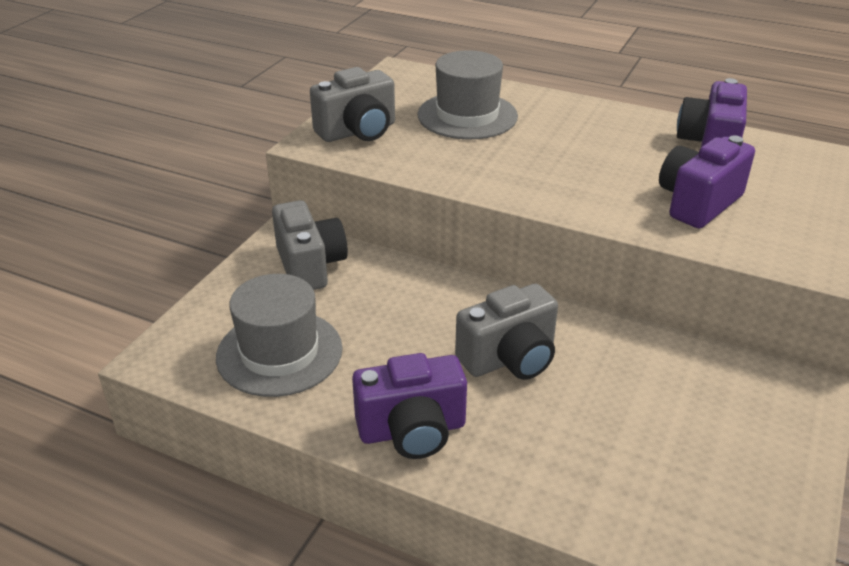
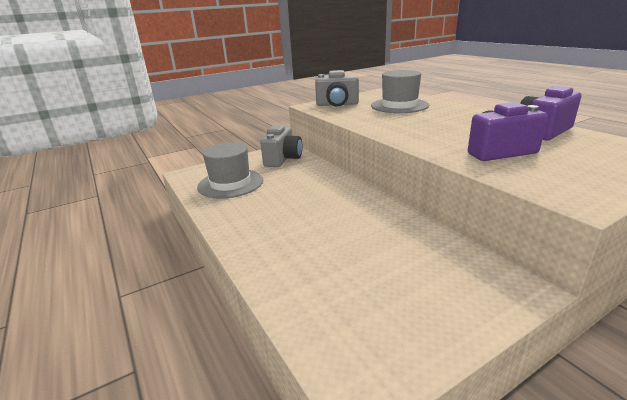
camera: 35 degrees right, 10 degrees down
purple camera [352,353,467,459] -> none
grey camera [455,284,558,380] -> none

